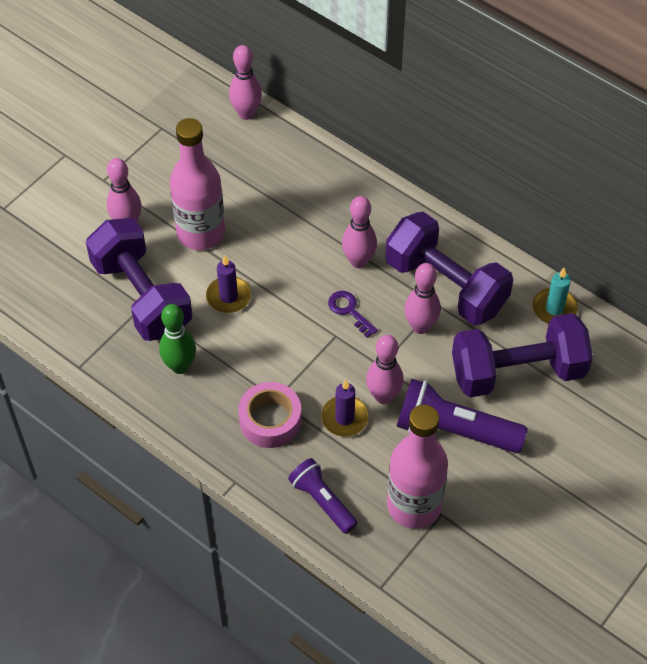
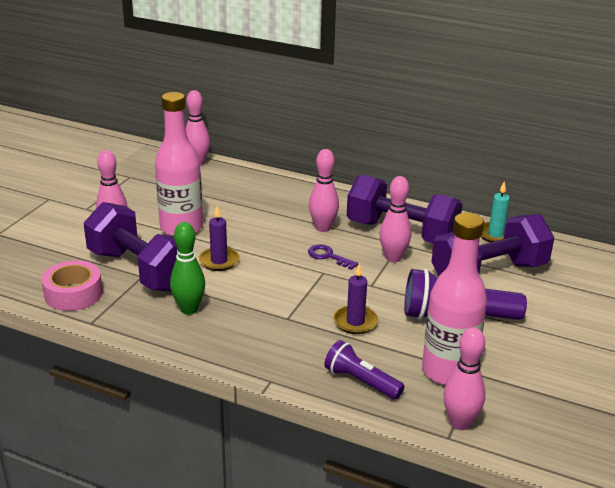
camera: 15 degrees left, 25 degrees down
pink tape [238,382,302,448] -> pink tape moved to [41,260,103,311]
pink bowling pin [366,335,404,404] -> pink bowling pin moved to [443,327,486,430]

